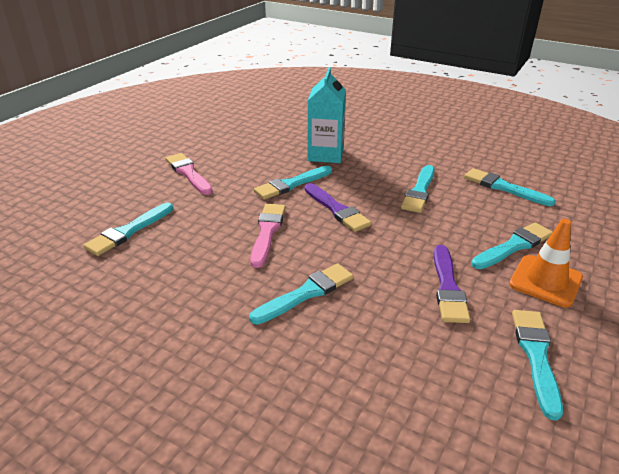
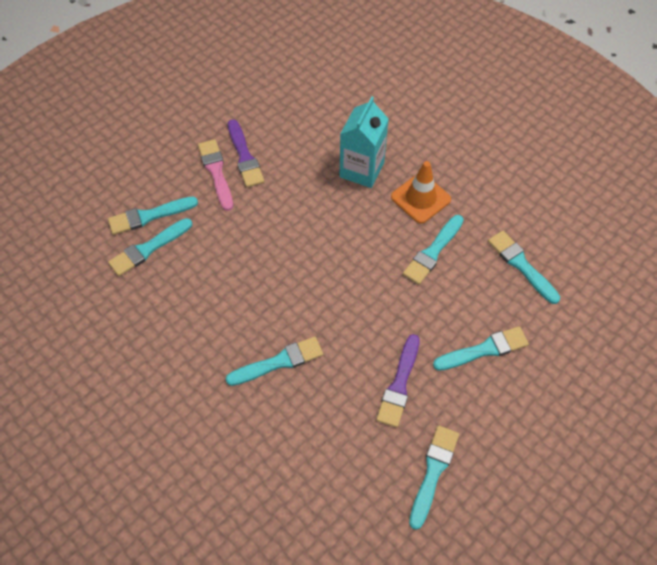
camera: 15 degrees right, 25 degrees up
pink brush [250,204,286,268] -> none
turquoise brush [254,166,332,200] -> turquoise brush moved to [108,196,198,235]
purple brush [304,183,371,232] -> purple brush moved to [228,119,264,187]
orange traffic cone [509,219,583,308] -> orange traffic cone moved to [391,161,451,224]

